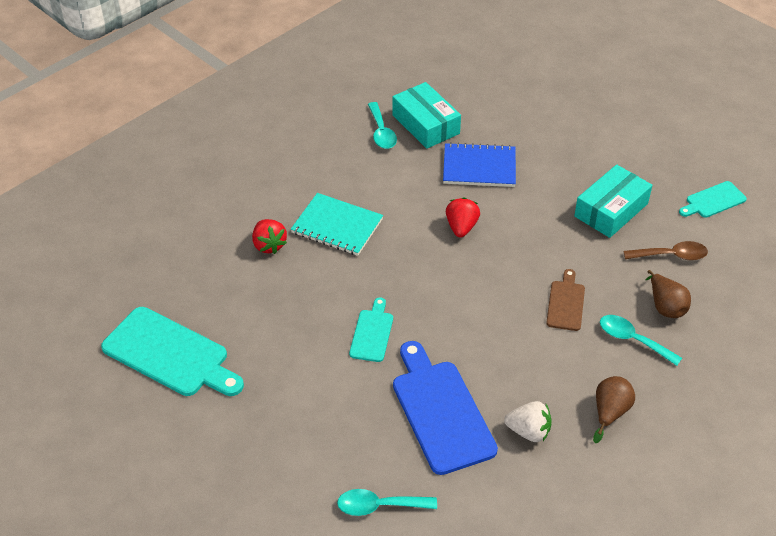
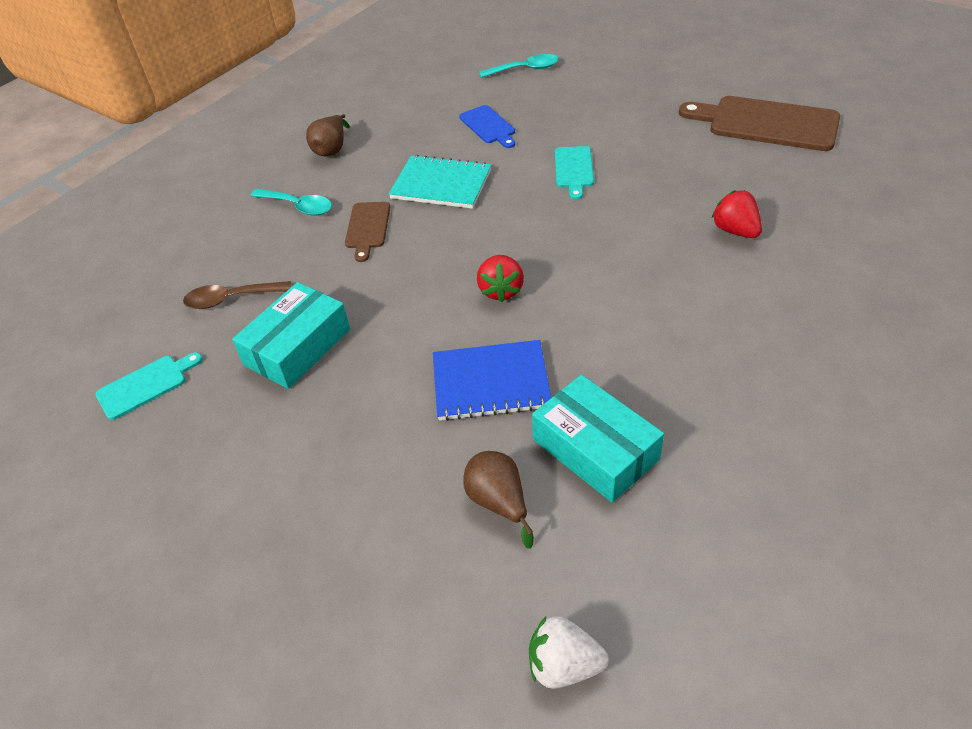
camera: 175 degrees right, 0 degrees up
turquoise cutting board [101,307,244,396] -> brown cutting board [679,96,840,151]
turquoise notebook [291,193,383,256] -> turquoise notebook moved to [389,155,492,209]
turquoise spoon [368,102,397,149] -> none
blue cutting board [393,341,498,475] -> blue cutting board [459,105,515,148], size x0.53
white strawberry [504,401,552,442] -> white strawberry moved to [529,616,609,689]
brown pear [646,270,691,318] -> brown pear moved to [464,451,534,549]

